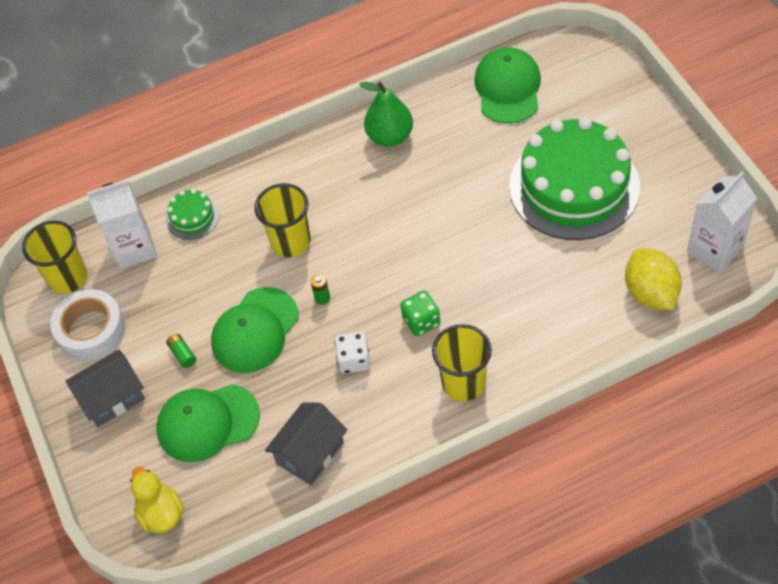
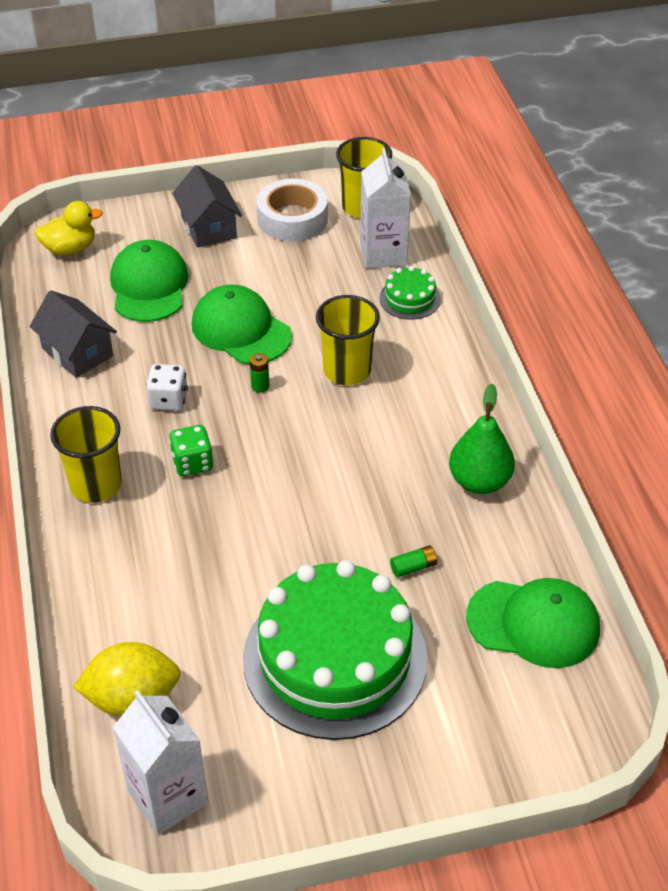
camera: 95 degrees right, 10 degrees down
green battery [166,334,196,368] -> green battery moved to [390,545,438,577]

